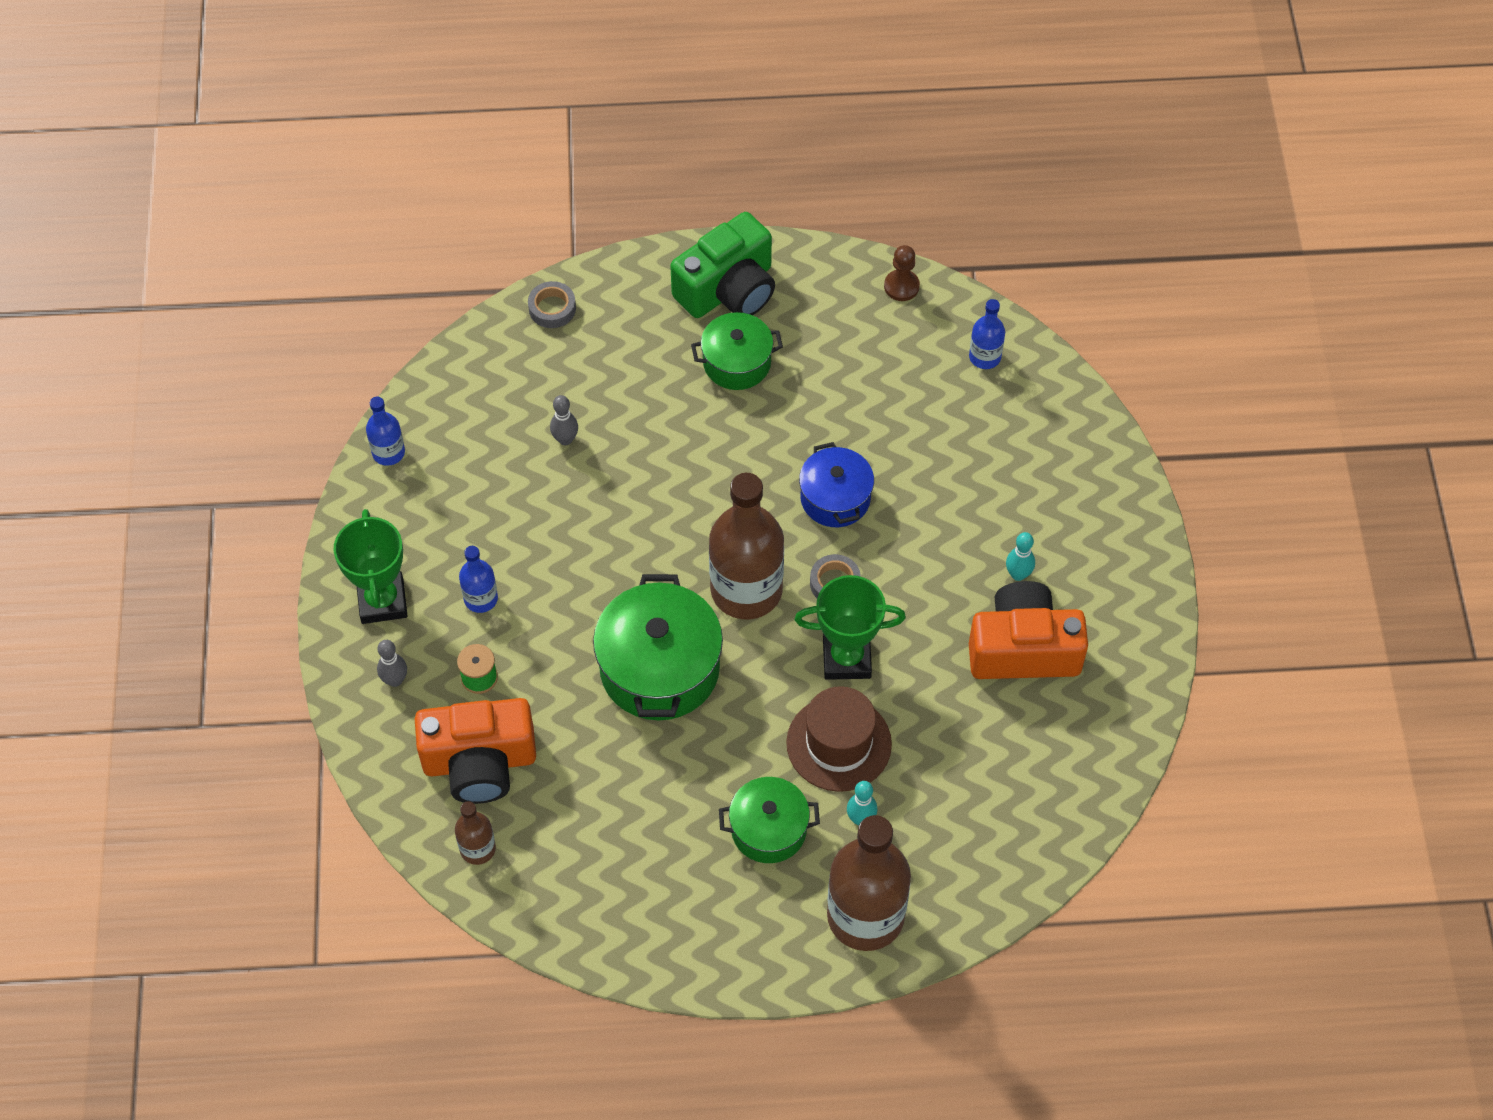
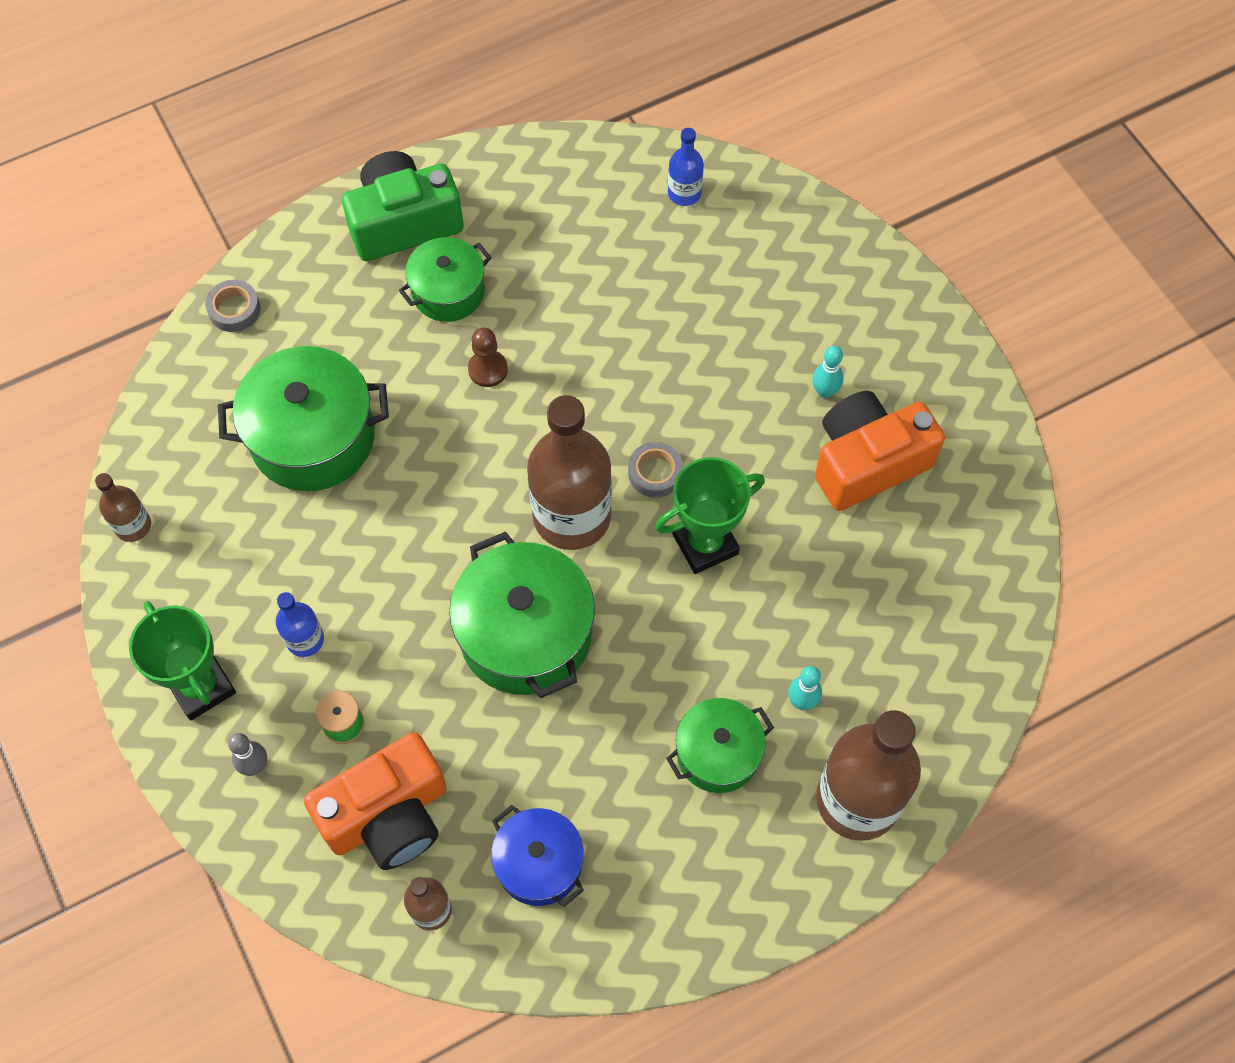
camera: 25 degrees left, 5 degrees up
blue bottle [366,397,405,466] -> brown bottle [95,473,151,542]
grey bowling pin [550,395,578,445] -> green pot [218,346,389,491]
green camera [670,212,775,318] -> green camera turned 135 degrees counterclockwise [342,151,464,261]
brown hat [786,686,892,792] -> none
blue pot [799,442,874,527] -> blue pot moved to [491,805,584,907]
brown pawn [884,245,920,301] -> brown pawn moved to [468,328,508,387]

